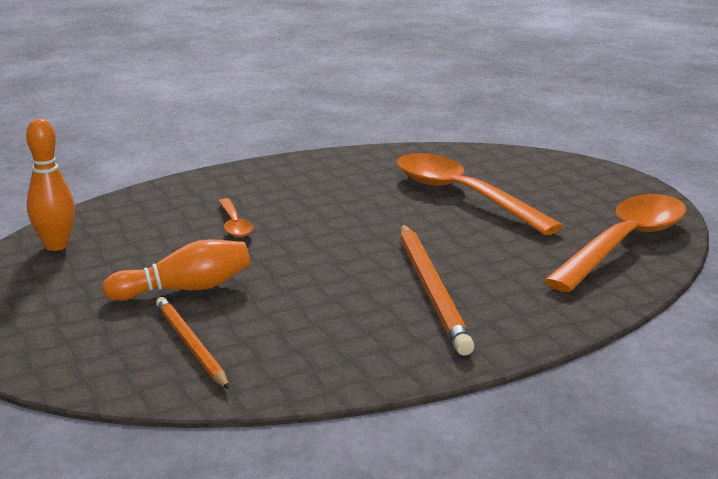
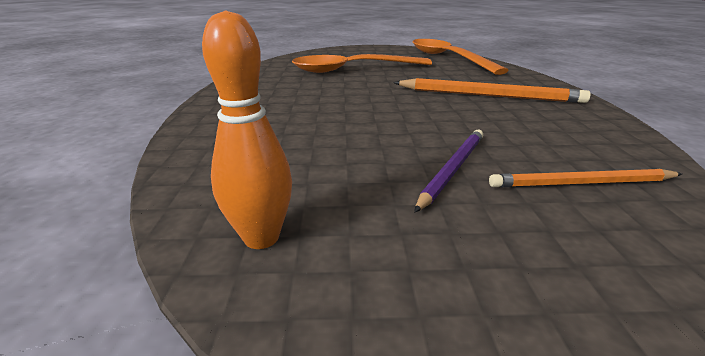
camera: 65 degrees left, 5 degrees up
orange bowling pin [102,239,250,301] -> purple pencil [414,130,483,213]
orange spoon [218,198,254,238] -> none

